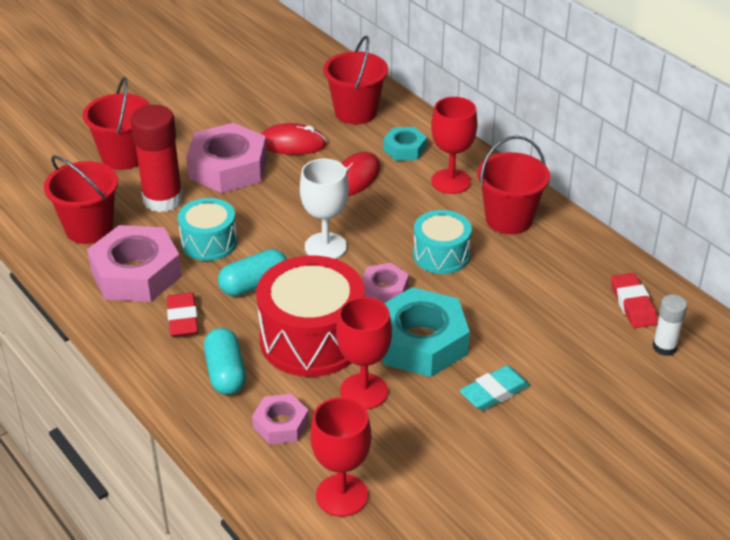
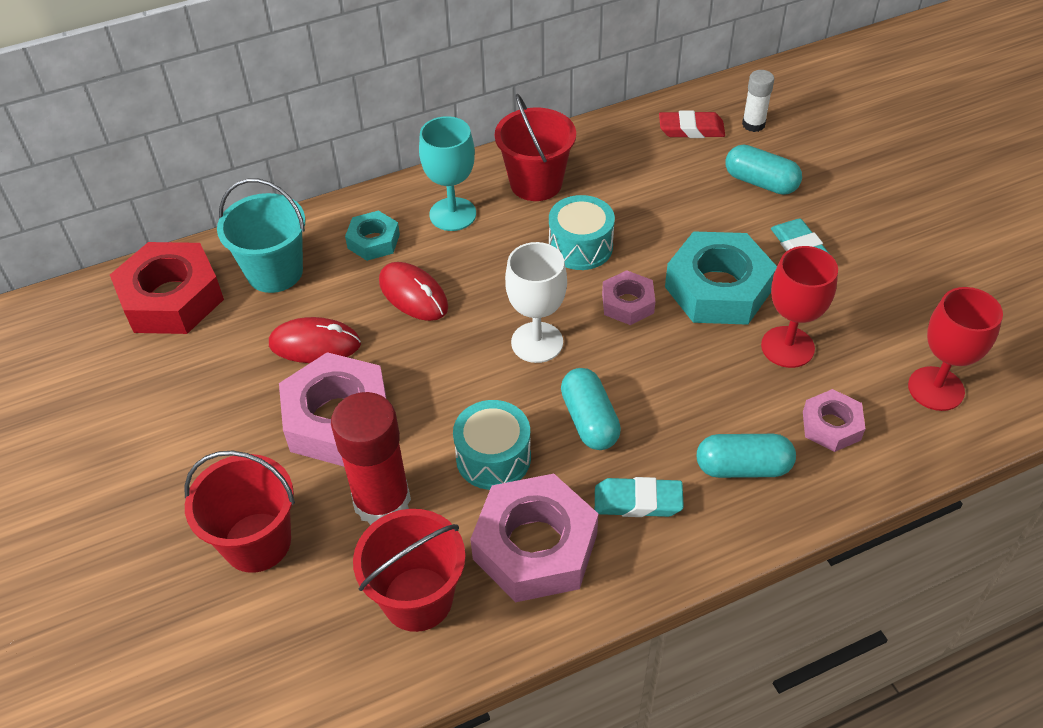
camera: 75 degrees left, 10 degrees up
red eraser [167,293,198,337] -> turquoise eraser [595,477,684,517]
red drum [256,256,364,377] -> none
red mouse [262,123,327,155] -> red mouse turned 75 degrees clockwise [269,317,361,363]
red bucket [323,36,388,124] -> turquoise bucket [217,179,306,293]
red goblet [431,97,478,194] -> turquoise goblet [419,116,476,231]
none -> red nut [110,242,224,334]
none -> turquoise capsule [726,145,802,195]

